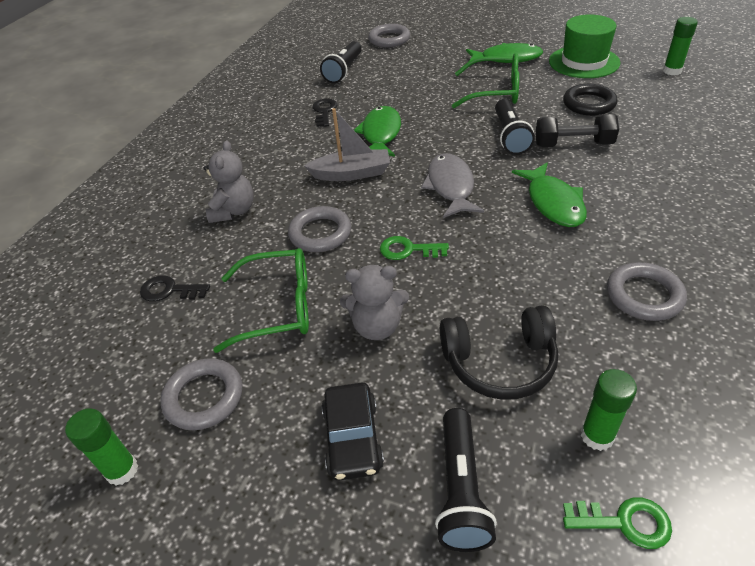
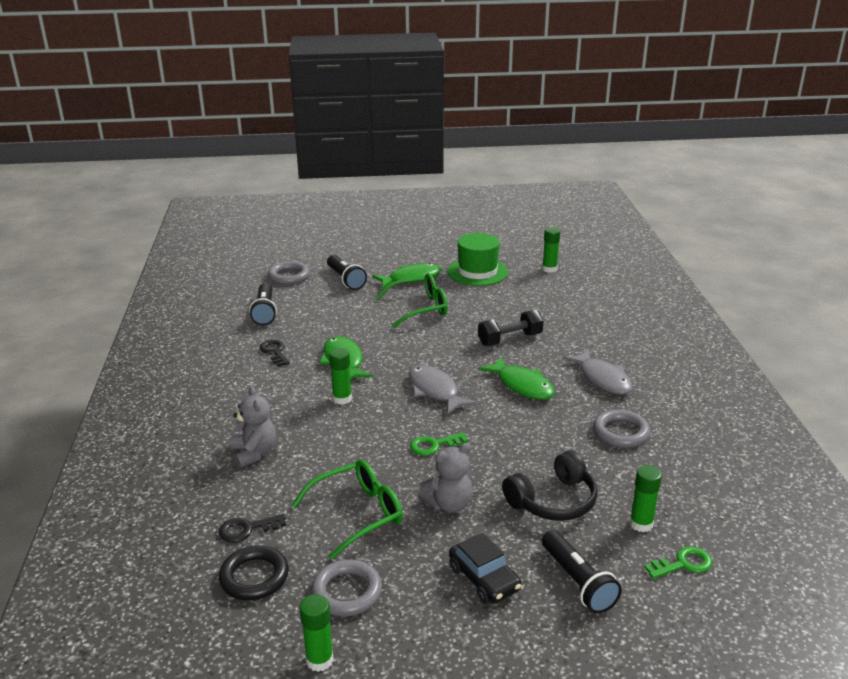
camera: 30 degrees left, 15 degrees down
grey ring [288,206,351,252] -> none
grey boat [304,108,390,181] -> green glue stick [329,348,352,405]
black flashlight [495,99,535,155] -> black flashlight moved to [327,255,367,290]
black ring [563,84,617,116] -> black ring moved to [219,545,289,600]
none -> grey fish [563,349,633,395]

